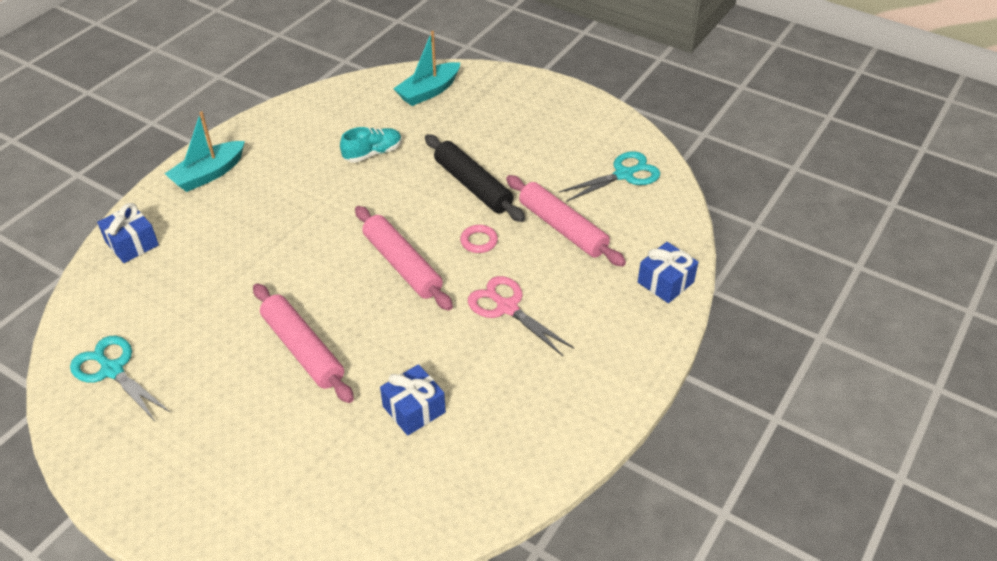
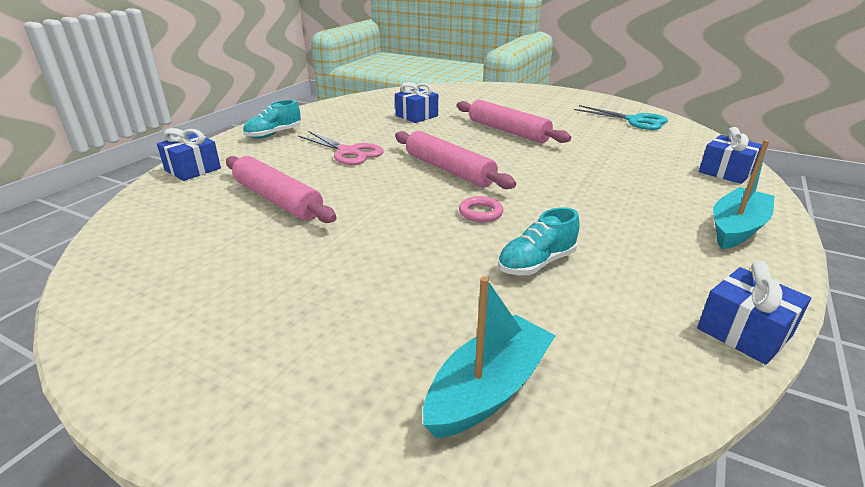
camera: 175 degrees right, 15 degrees down
black rolling pin [425,134,525,222] -> none
pink ring [460,225,498,253] -> pink ring moved to [459,196,503,222]
turquoise scissors [559,151,660,202] -> none
none -> turquoise shoe [243,100,301,138]
none -> blue gift [697,261,811,365]

